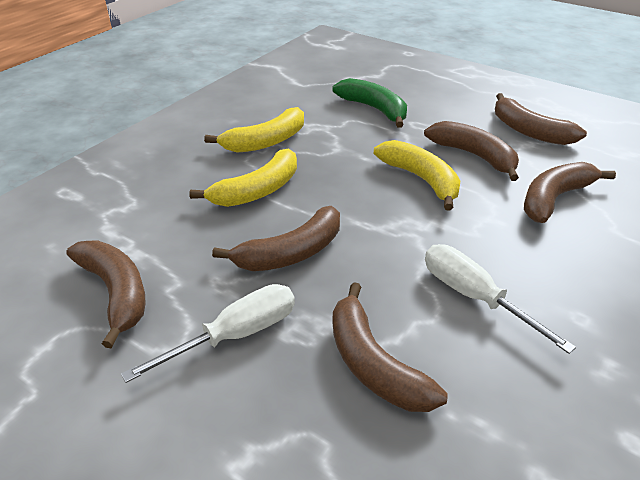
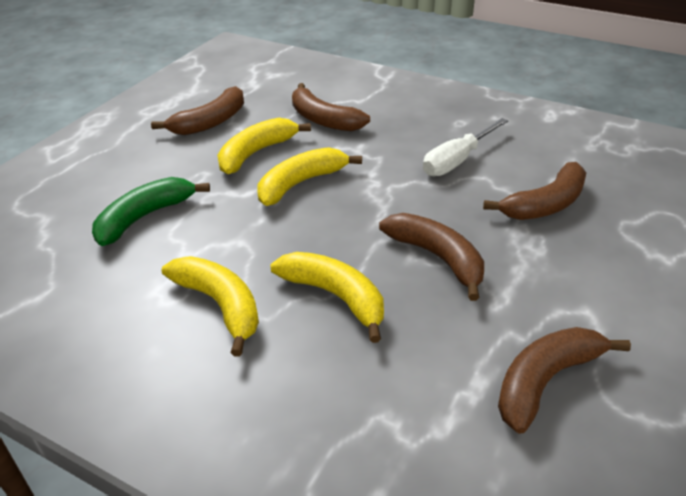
camera: 95 degrees left, 0 degrees up
white screwdriver [121,284,295,383] -> none
brown banana [424,121,519,181] -> yellow banana [217,118,311,174]

